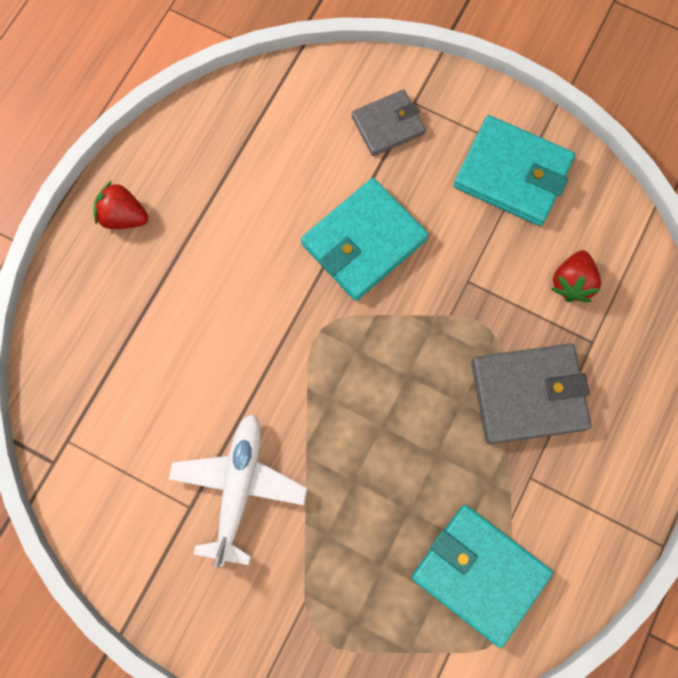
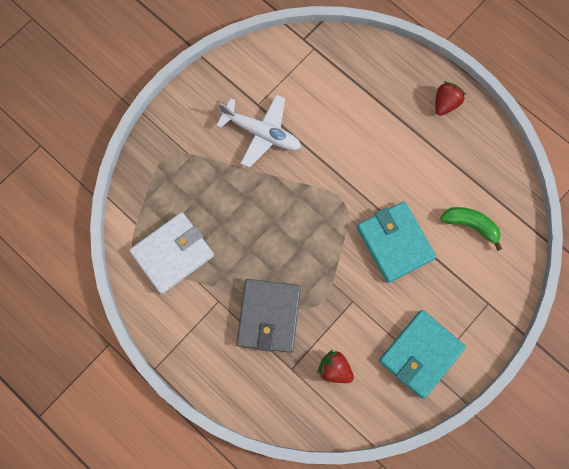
camera: 105 degrees right, 0 degrees up
grey wallet [352,89,426,156] -> none
turquoise wallet [411,505,553,648] -> white wallet [129,212,214,294]
none -> green banana [440,207,502,251]

